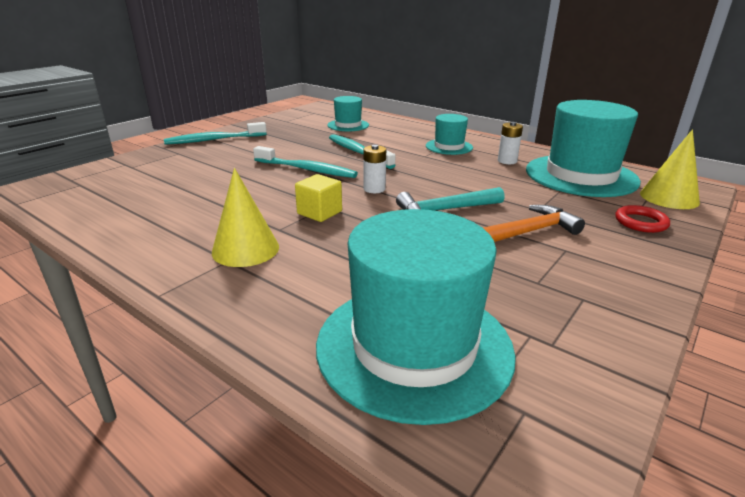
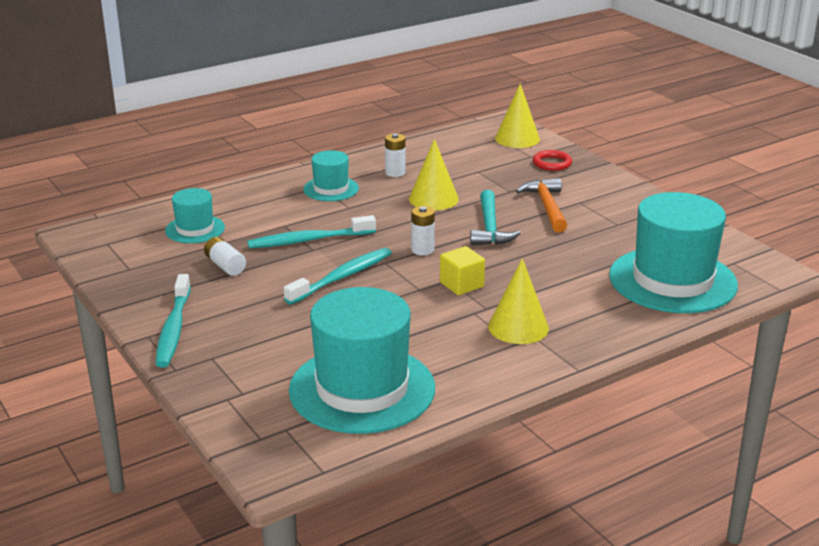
camera: 70 degrees left, 0 degrees up
turquoise hat [526,100,641,197] -> turquoise hat moved to [289,287,435,434]
none -> white battery [204,237,246,276]
none -> yellow cone [409,139,459,210]

